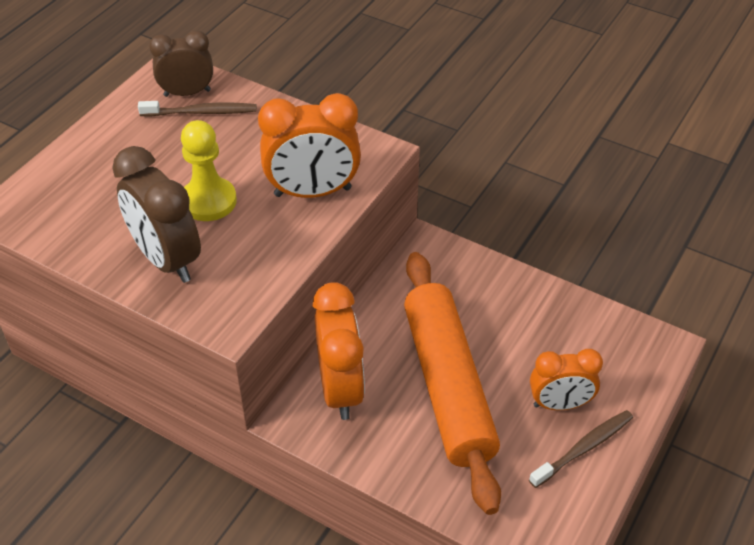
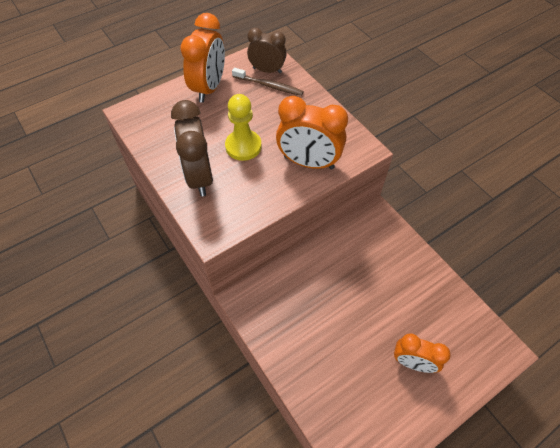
camera: 25 degrees right, 10 degrees up
orange clock [313,282,365,420] -> orange clock moved to [180,13,225,103]
orange rolling pin [404,252,501,515] -> none
brown toothbrush [529,410,633,488] -> none

